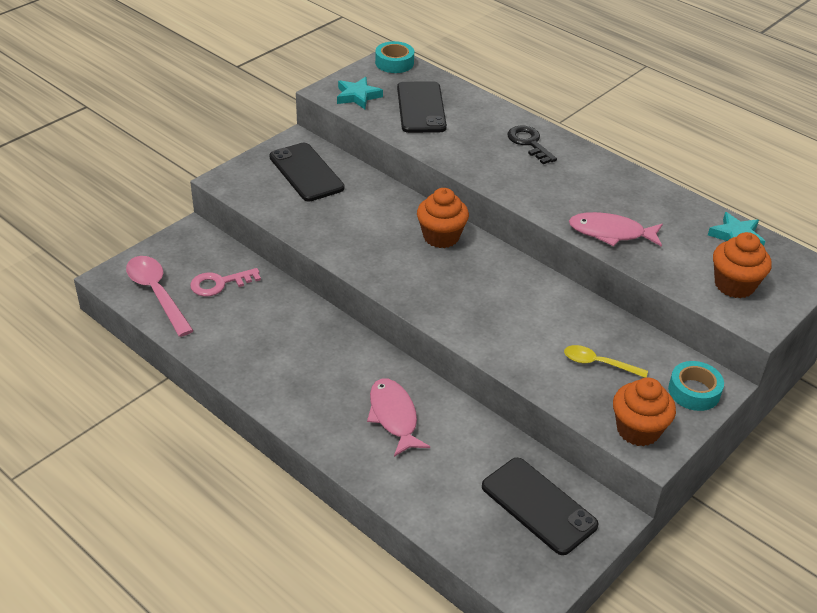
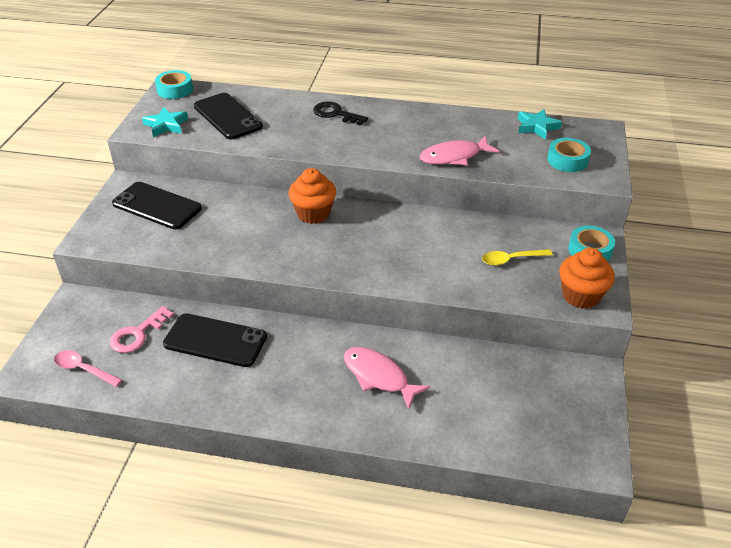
camera: 30 degrees left, 0 degrees up
pink spoon [126,256,194,337] -> pink spoon [54,350,122,387], size x0.62
black phone [482,458,599,555] -> black phone moved to [163,313,267,367]
orange cupcake [713,232,772,298] -> turquoise tape [547,138,591,172]

